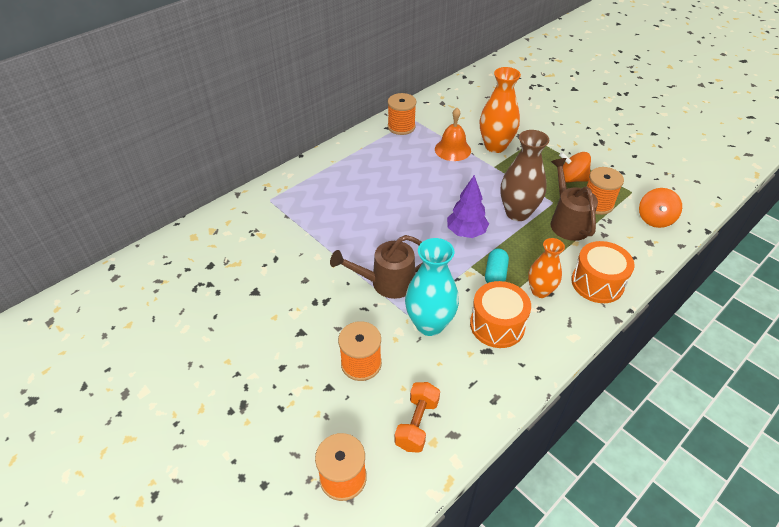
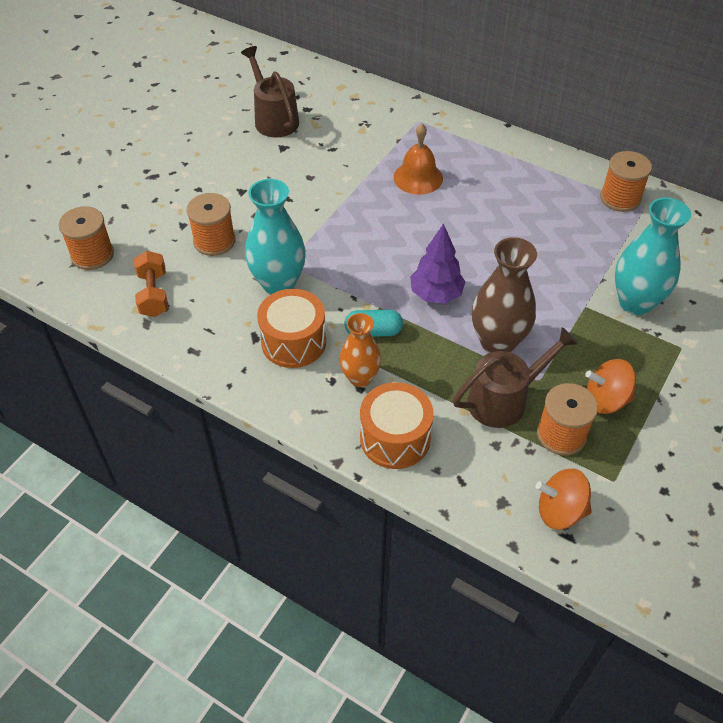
camera: 75 degrees right, 5 degrees up
brown watering can [330,235,422,299] -> brown watering can moved to [241,46,299,137]
orange dumbbell [394,382,440,453] -> orange dumbbell turned 75 degrees clockwise [134,251,168,317]
orange bell [435,108,471,161] -> orange bell moved to [394,124,443,195]
orange vase [480,67,521,153] -> turquoise vase [615,197,691,315]
orange spinning top [559,152,591,183] -> orange spinning top turned 90 degrees counterclockwise [585,359,636,414]

